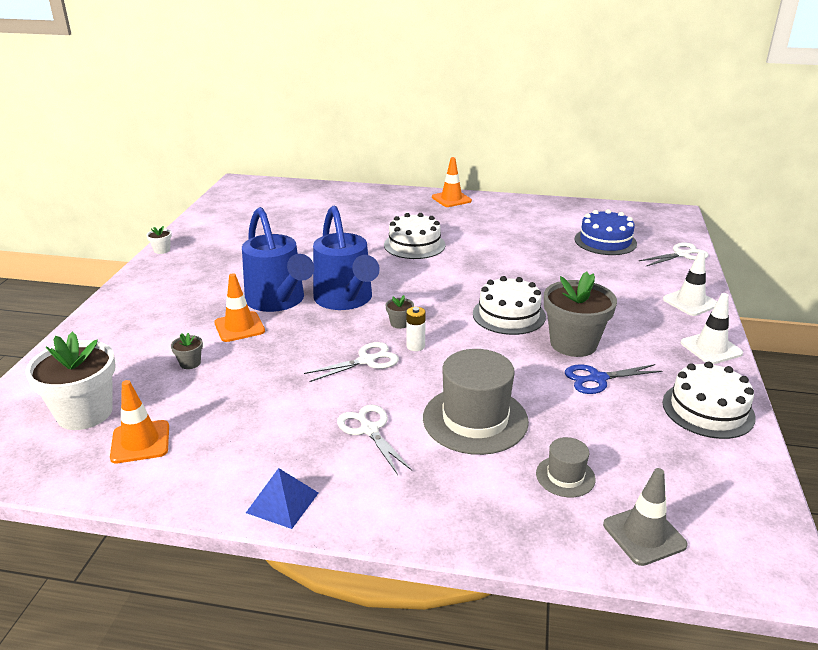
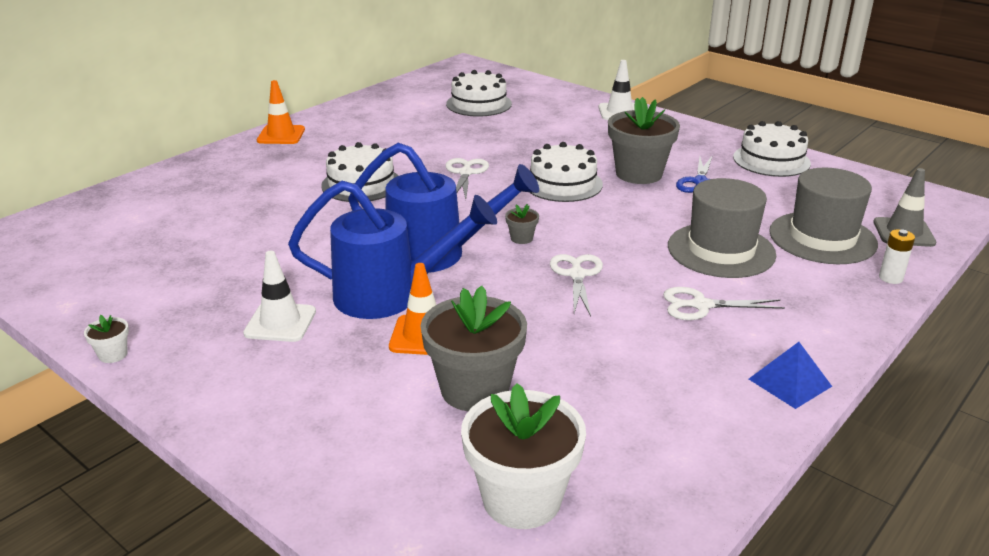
camera: 60 degrees left, 0 degrees up
orange traffic cone [110,380,169,463] -> none
grey flower pot [171,333,203,369] -> grey flower pot [420,286,527,411], size x2.36
white battery [406,307,426,351] -> white battery moved to [879,229,915,284]
grey hat [536,437,596,497] -> grey hat [769,168,878,264], size x1.98
blue cake [574,209,637,255] -> white cake [446,70,512,117]
white scissors [639,243,709,266] -> white scissors moved to [446,158,489,199]
white traffic cone [680,293,743,364] -> white traffic cone moved to [243,251,316,342]

